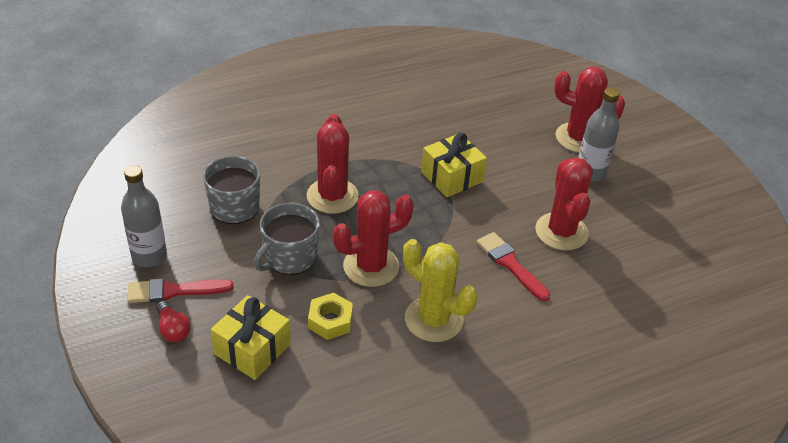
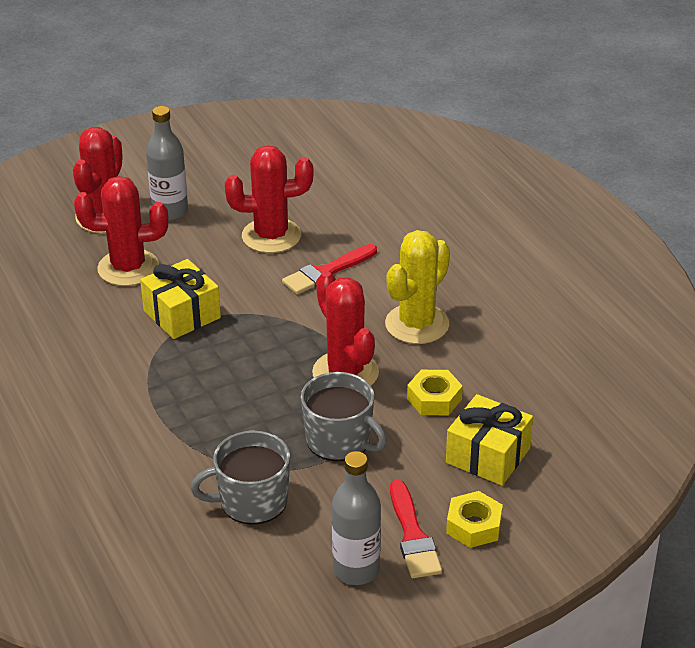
camera: 90 degrees left, 5 degrees down
red light bulb [156,301,190,342] -> yellow nut [446,491,503,548]
red cactus [306,114,359,214] -> red cactus moved to [74,176,168,286]

